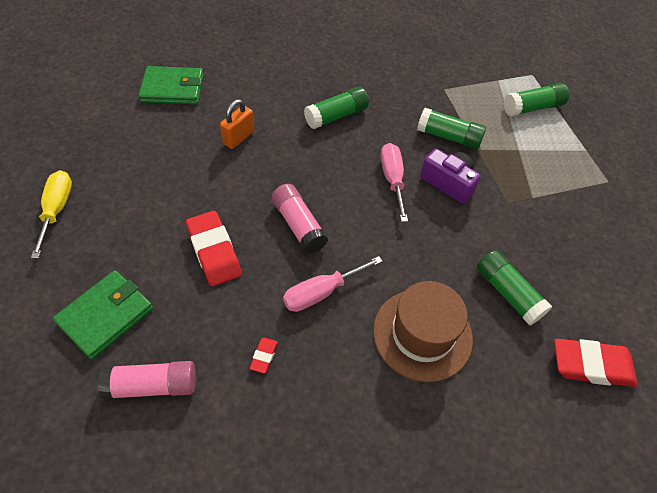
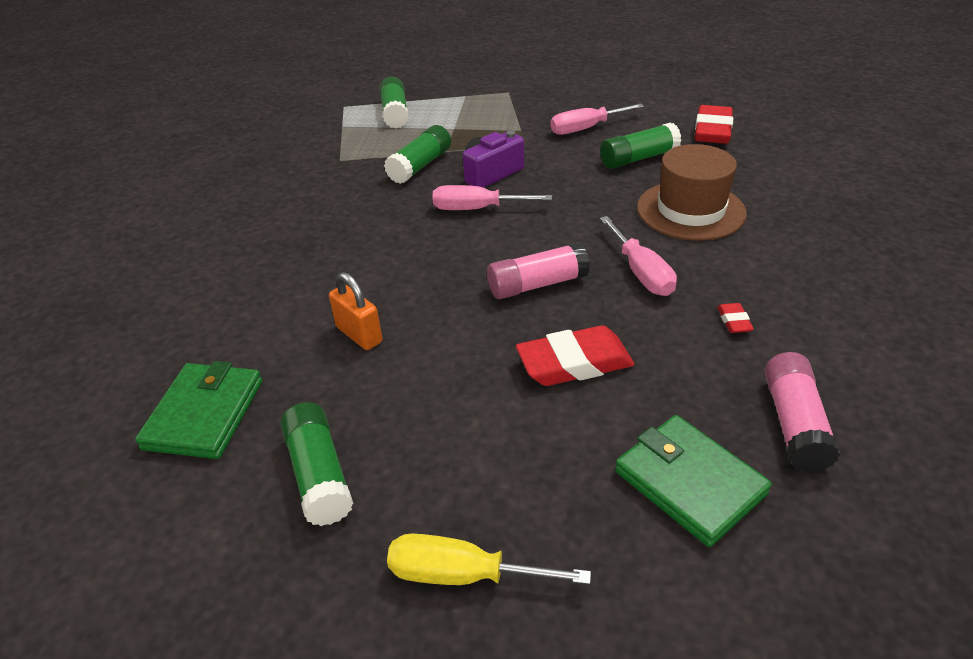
camera: 75 degrees left, 15 degrees down
red eraser [250,337,278,374] -> red eraser turned 60 degrees clockwise [717,303,754,333]
green glue stick [304,86,369,129] -> green glue stick moved to [280,402,354,526]
none -> pink screwdriver [550,103,644,135]

